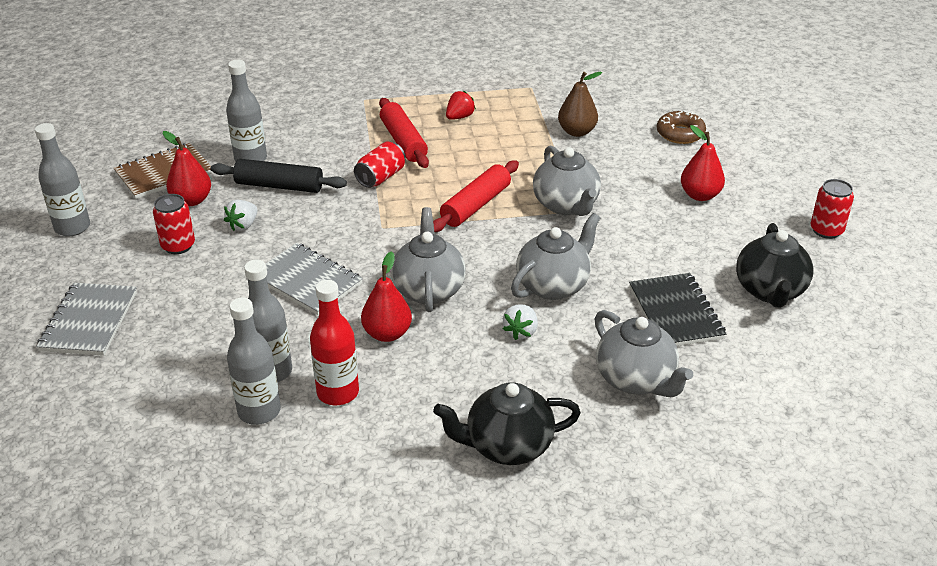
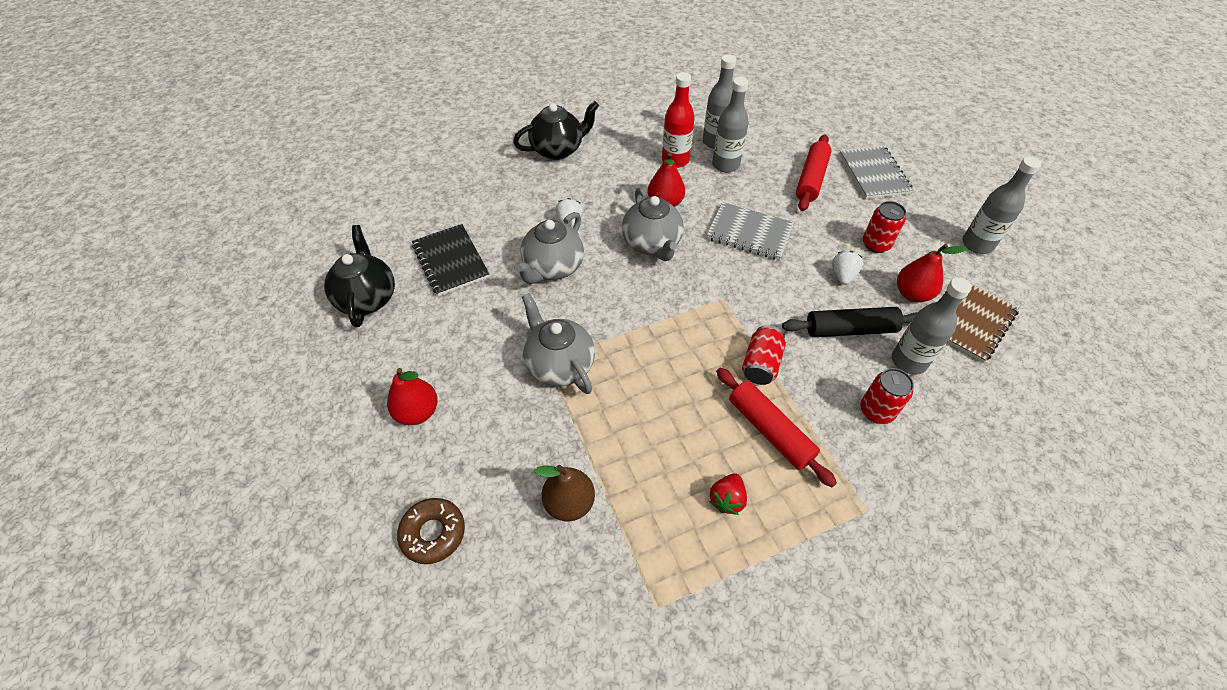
camera: 165 degrees right, 15 degrees up
red rolling pin [433,160,519,232] -> red rolling pin moved to [796,134,832,211]
grey teapot [595,310,693,397] -> none
red can [810,179,854,239] -> red can moved to [861,368,914,424]

